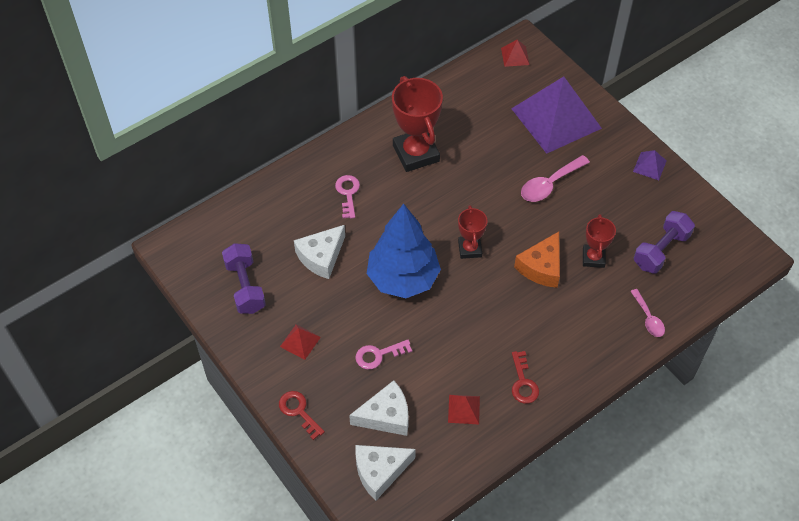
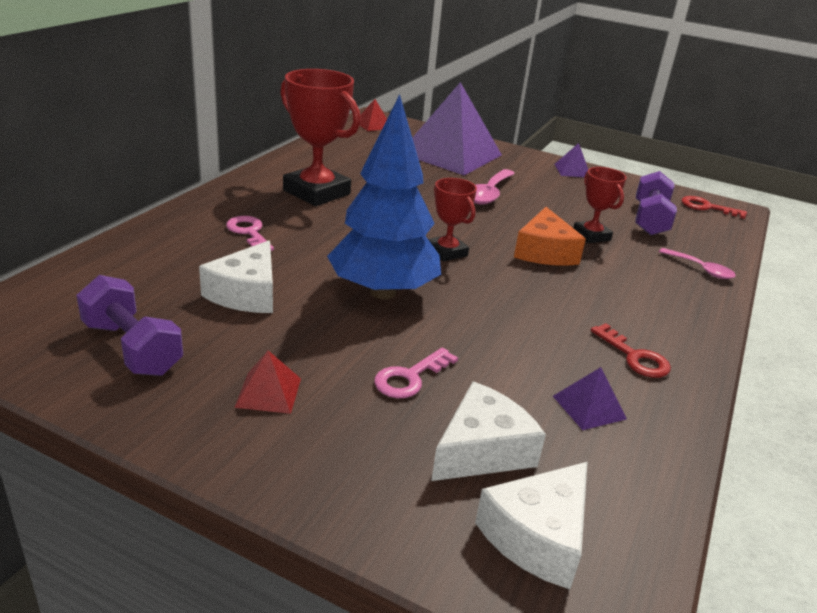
camera: 30 degrees left, 25 degrees down
red key [279,391,325,440] -> red key moved to [681,196,747,219]
red pyramid [448,395,480,424] -> purple pyramid [553,367,627,430]

